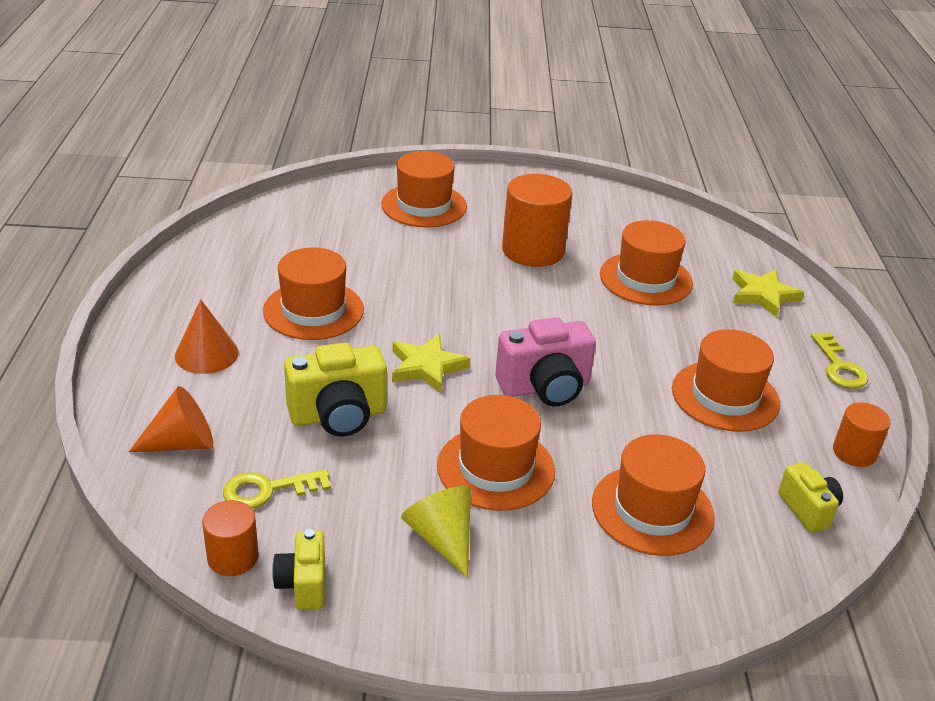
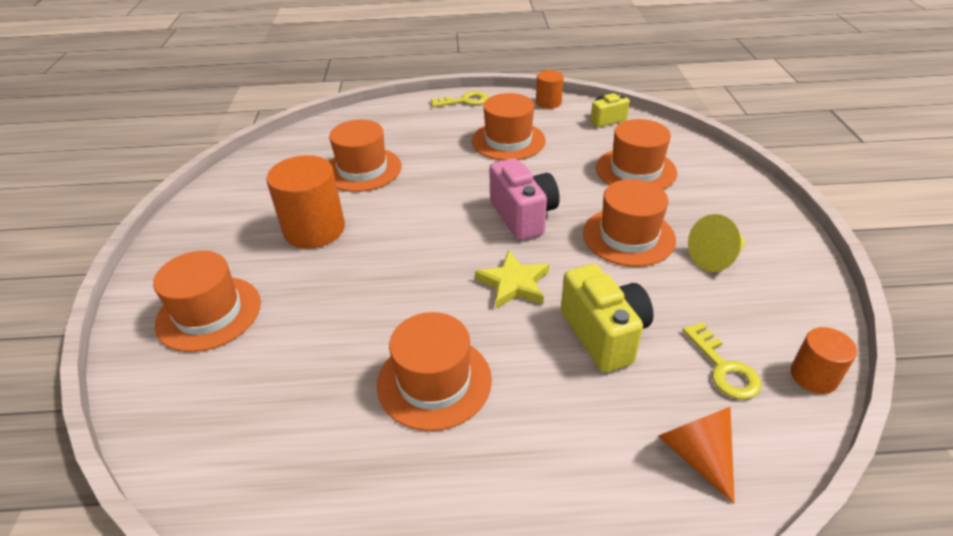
camera: 90 degrees left, 5 degrees up
orange cone [175,299,239,374] -> none
yellow camera [272,529,325,610] -> none
yellow star [732,269,804,317] -> none

